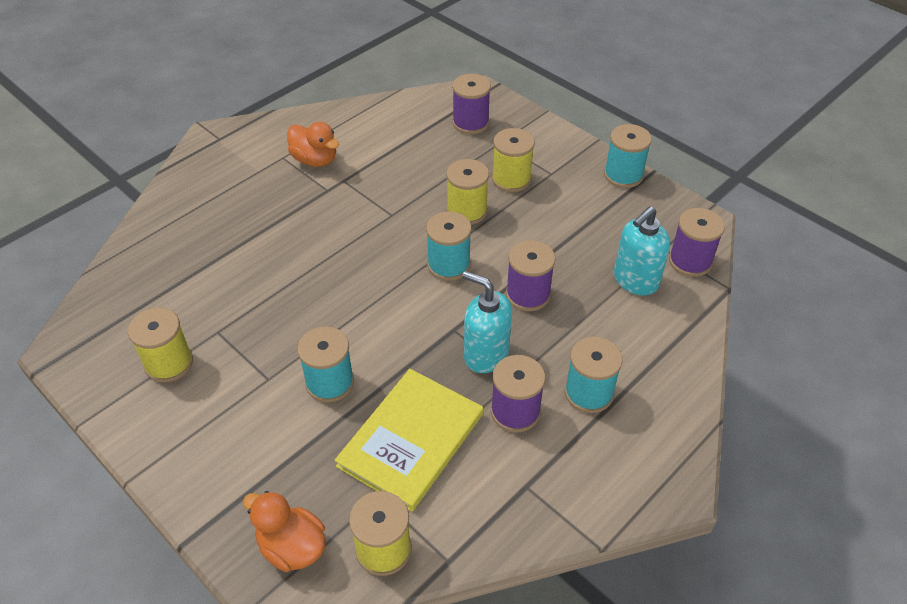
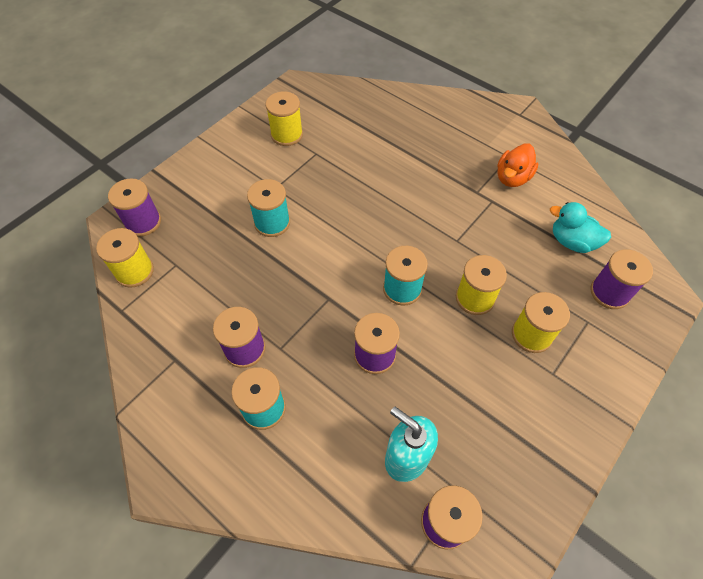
camera: 85 degrees right, 10 degrees up
orange duck [243,491,326,572] -> purple spool [108,179,161,236]
yellow book [335,369,483,512] -> none
turquoise soap dispenser [462,271,512,373] -> none
turquoise spool [604,124,652,188] -> none
none -> turquoise duck [550,202,611,253]

